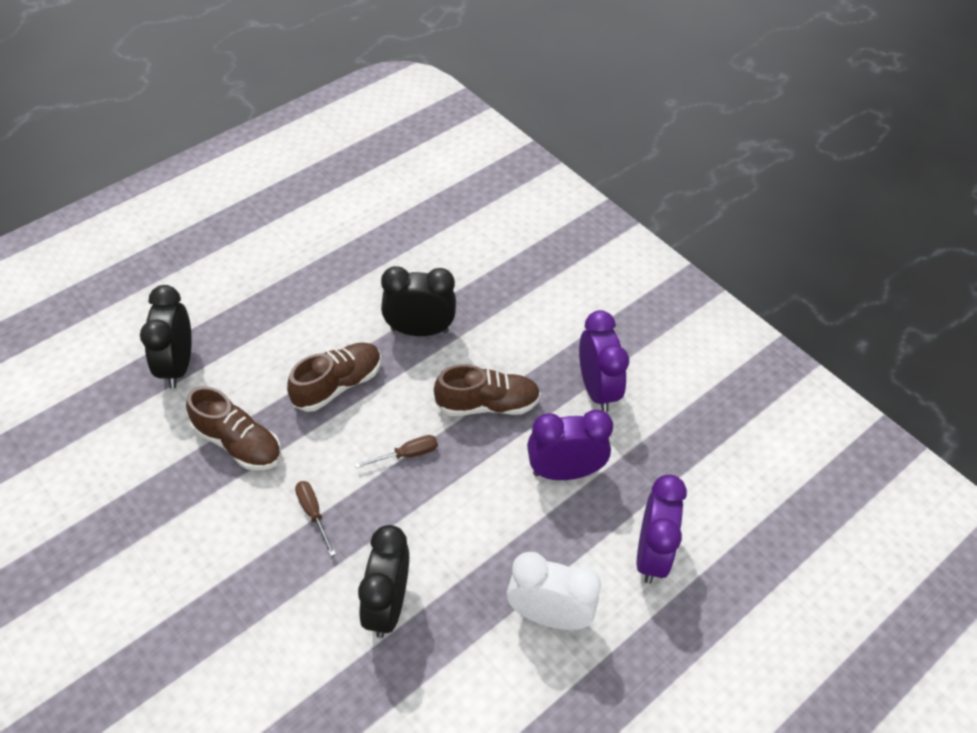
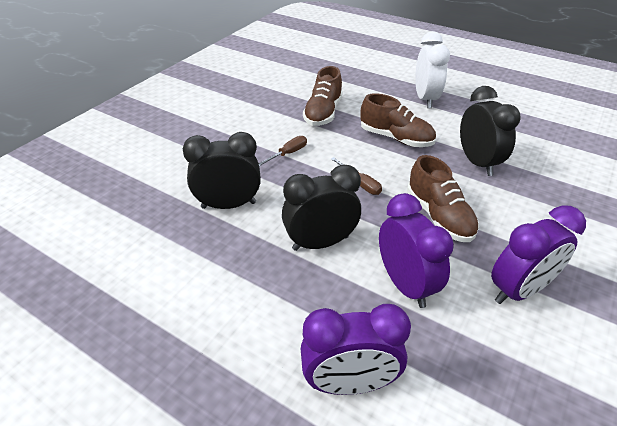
camera: 75 degrees right, 10 degrees down
black clock [140,285,192,388] -> black clock moved to [282,164,361,251]
white clock [507,552,601,630] -> white clock moved to [415,31,450,108]

